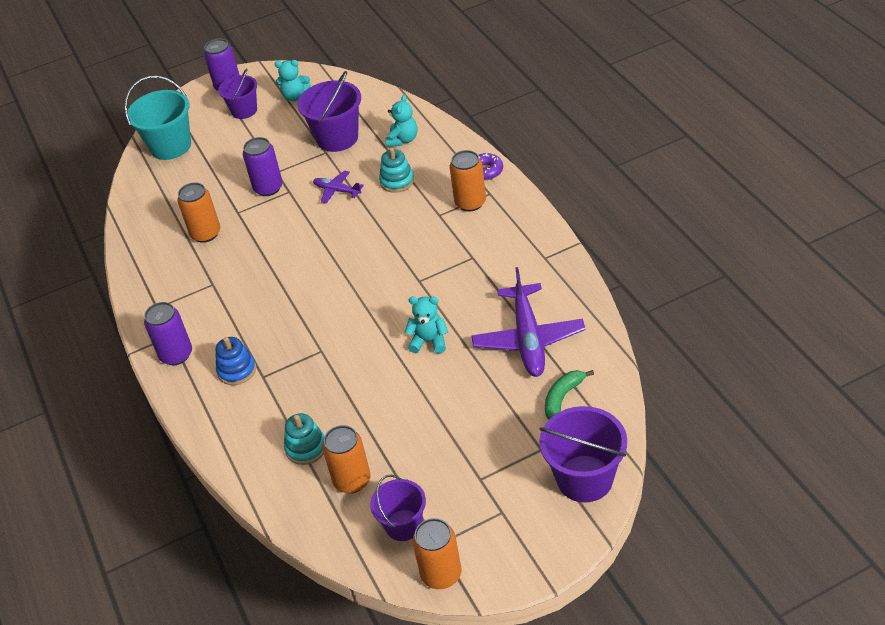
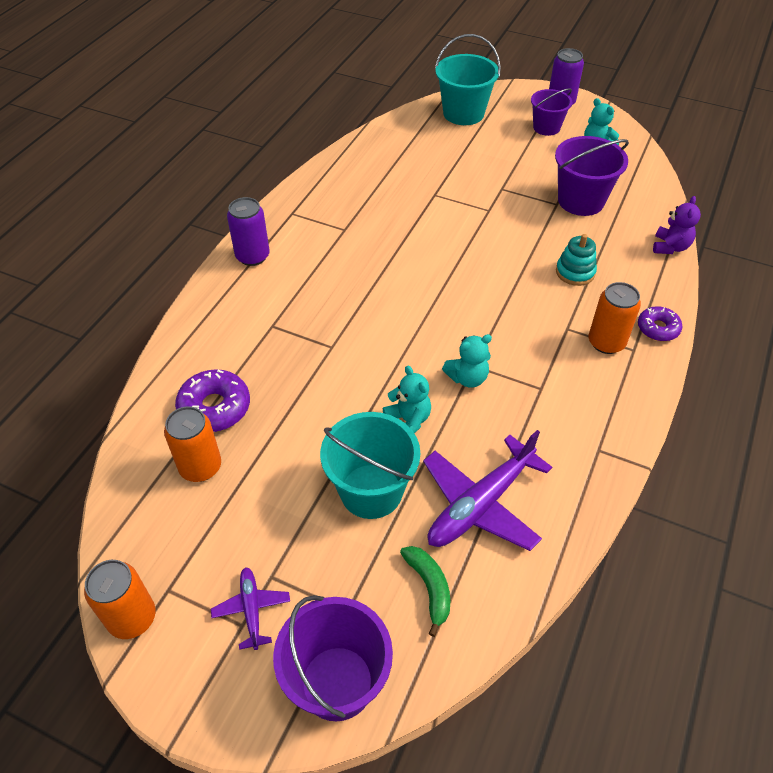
camera: 45 degrees right, 5 degrees up
orange can [177,182,220,243] -> none
blue stacking toy [215,337,256,385] -> none
purple can [243,137,283,196] -> none
turquoise stacking toy [284,413,325,465] -> purple donut [175,369,250,432]
purple plane [313,170,364,203] -> purple plane moved to [211,567,290,650]
purple bucket [370,475,426,541] -> none
turquoise teddy bear [386,95,417,147] -> turquoise teddy bear moved to [442,334,492,387]
green banana [545,370,594,419] -> green banana turned 75 degrees clockwise [400,546,450,637]
none -> turquoise bucket [320,412,420,519]
none -> purple teddy bear [653,196,701,254]

